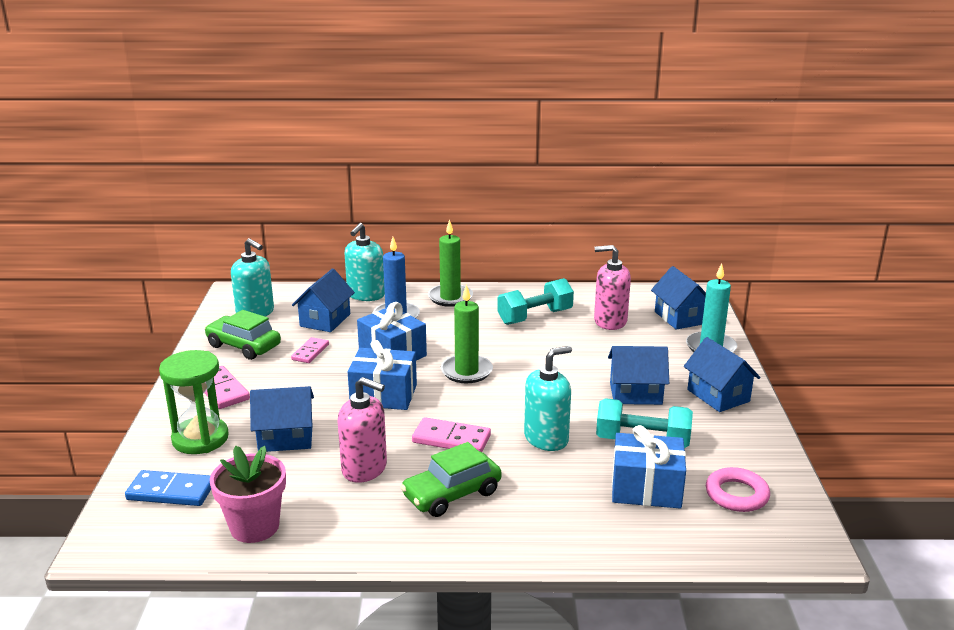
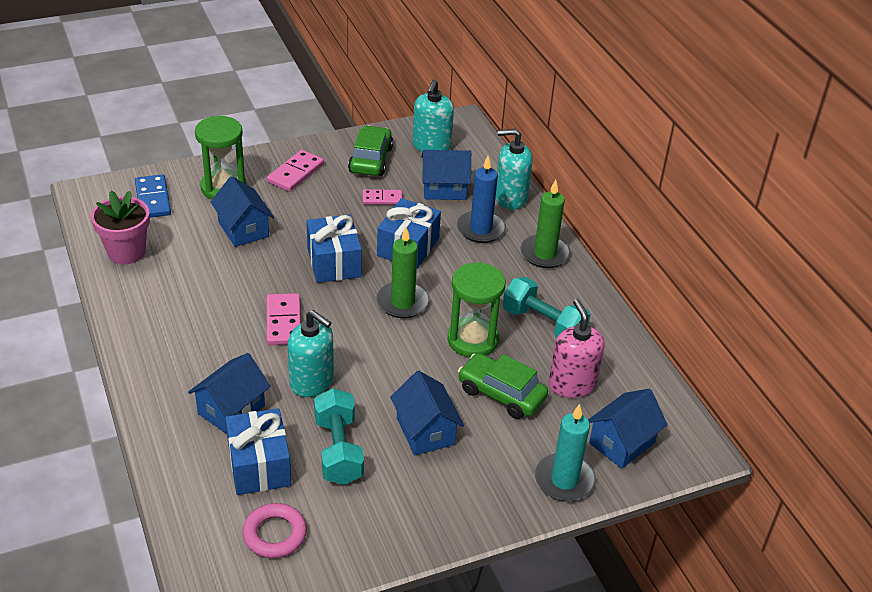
camera: 65 degrees right, 15 degrees up
pink soap dispenser [338,377,387,483] -> none
green car [401,442,502,517] -> green car moved to [458,353,548,419]
blue house [684,337,760,412] -> blue house moved to [188,353,271,434]
none -> green hourglass [448,262,506,357]

